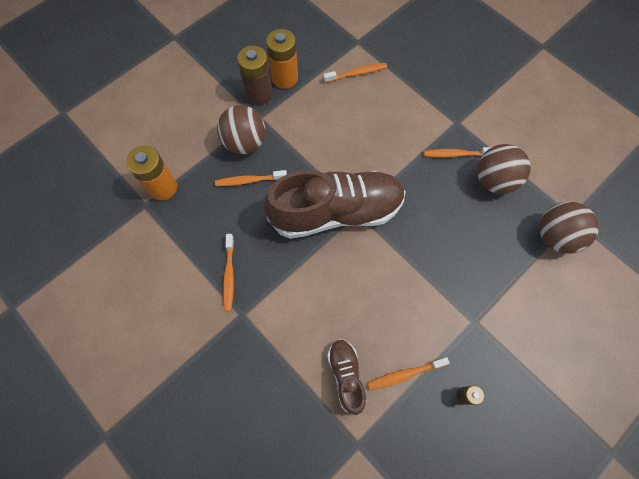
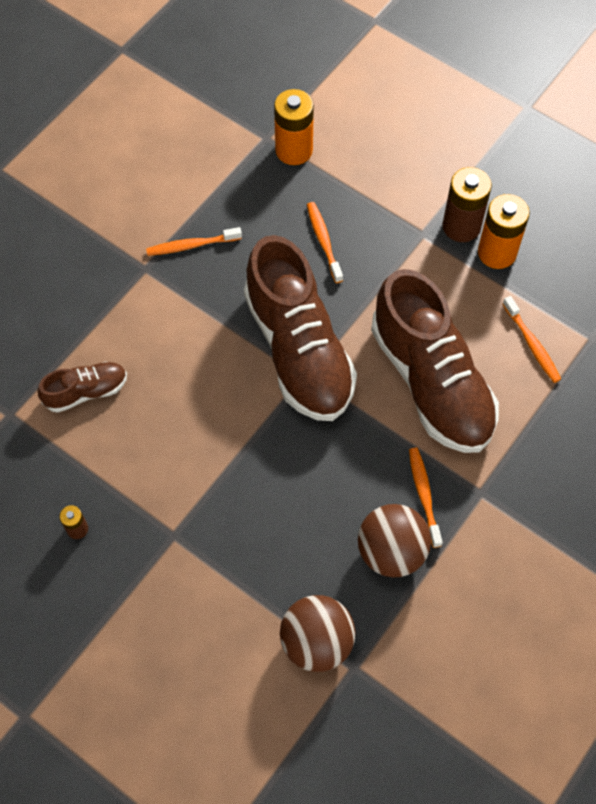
camera: 80 degrees right, 5 degrees down
brown ball [217,105,266,154] -> none
orange toothbrush [367,357,450,390] -> none
none -> brown shoe [371,269,499,453]

